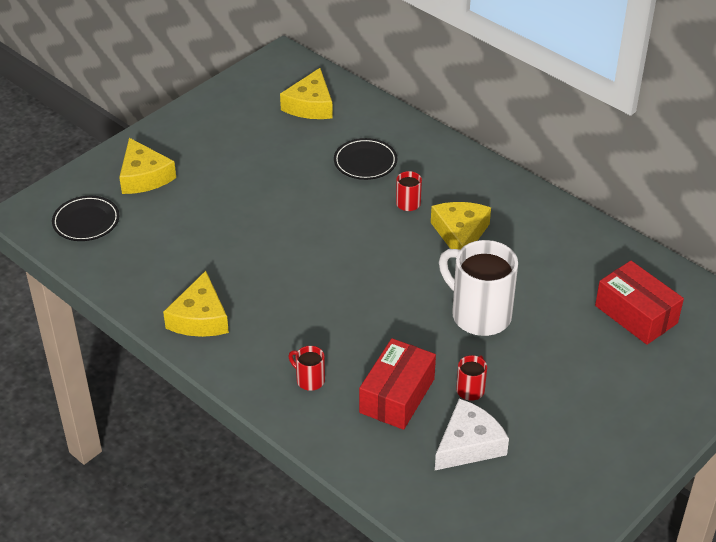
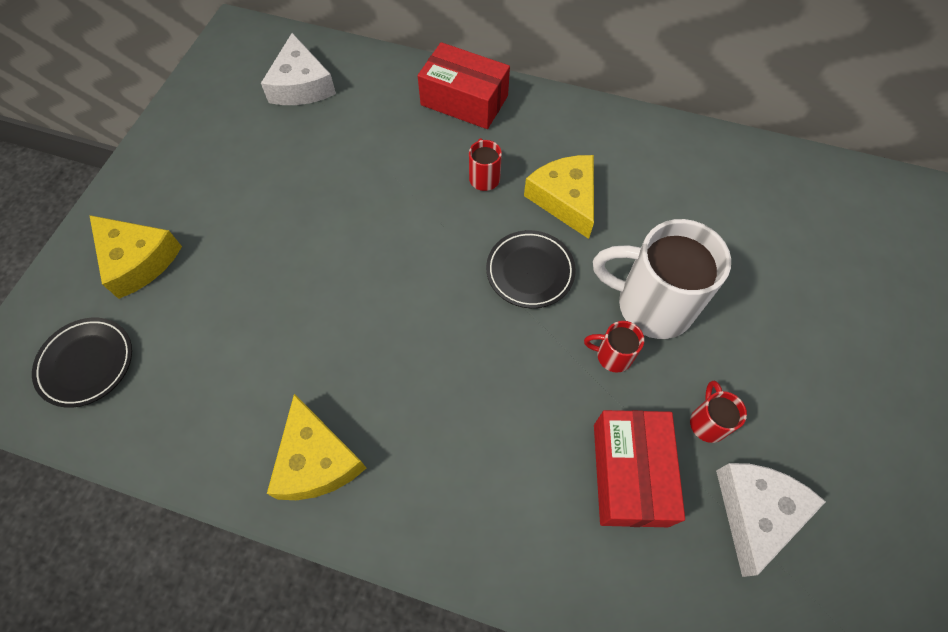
camera: 25 degrees left, 20 degrees up
yellow cheese [280,68,333,119] -> white cheese [261,33,336,105]
red mug [288,346,325,391] -> red mug moved to [584,321,644,372]
black plate [334,138,397,180] -> black plate moved to [486,230,576,308]
red box [595,261,684,345] -> red box moved to [418,42,510,129]

